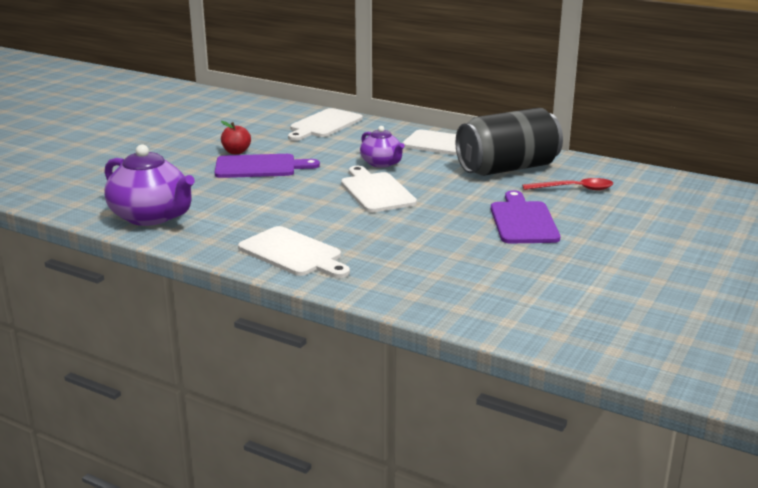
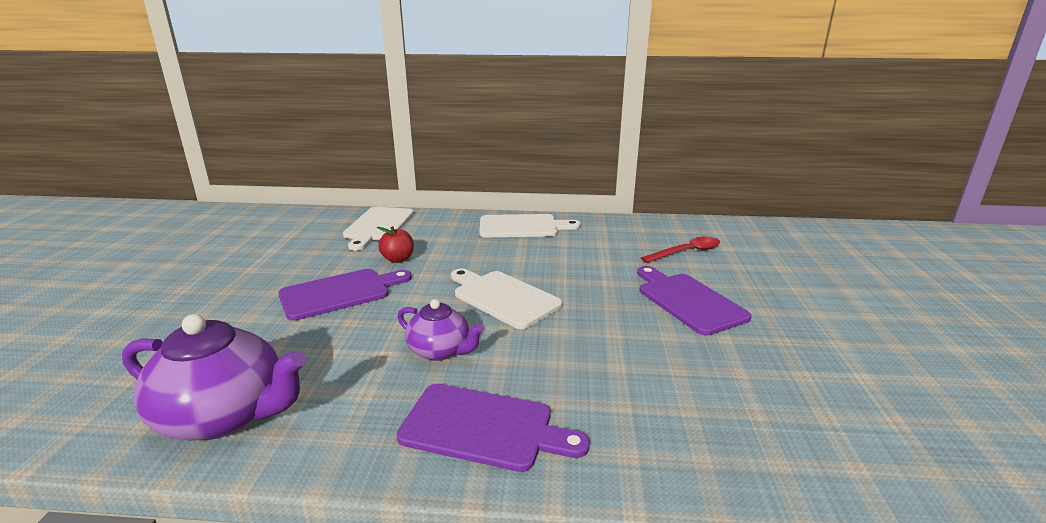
camera: 25 degrees left, 0 degrees up
red apple [221,121,251,154] -> red apple moved to [377,226,414,263]
white cutting board [238,226,350,278] -> purple cutting board [396,384,590,472]
purple teapot [360,126,405,168] -> purple teapot moved to [397,299,484,361]
black can [456,108,563,176] -> none

